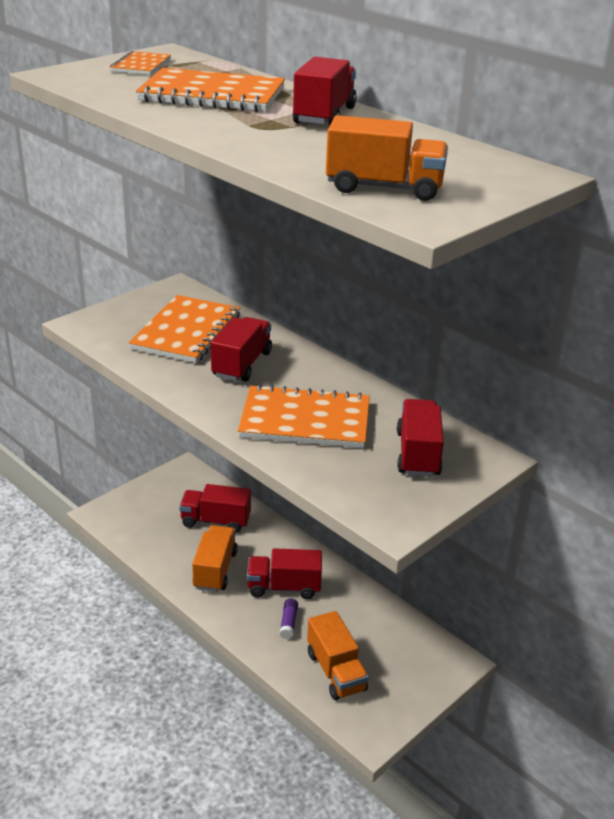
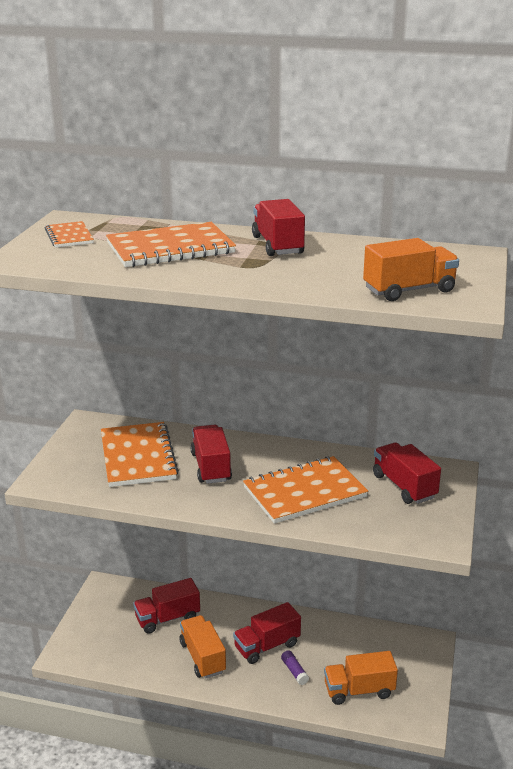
camera: 30 degrees left, 5 degrees down
orange truck [307,611,369,700] -> orange truck turned 135 degrees clockwise [324,651,398,705]

